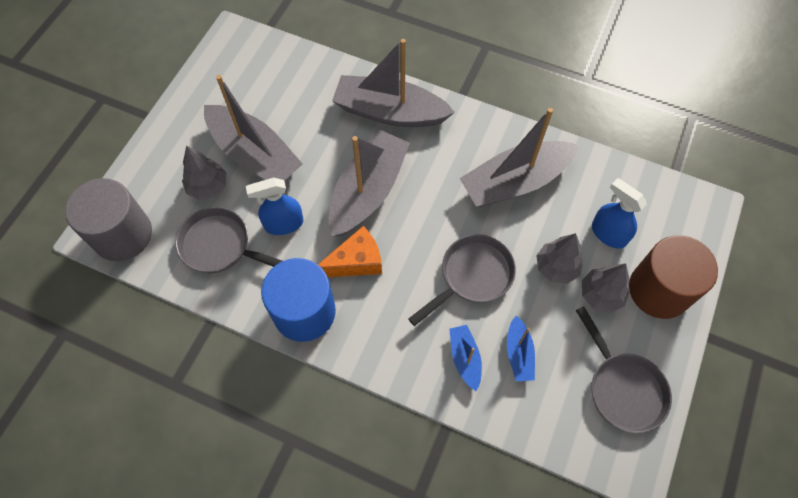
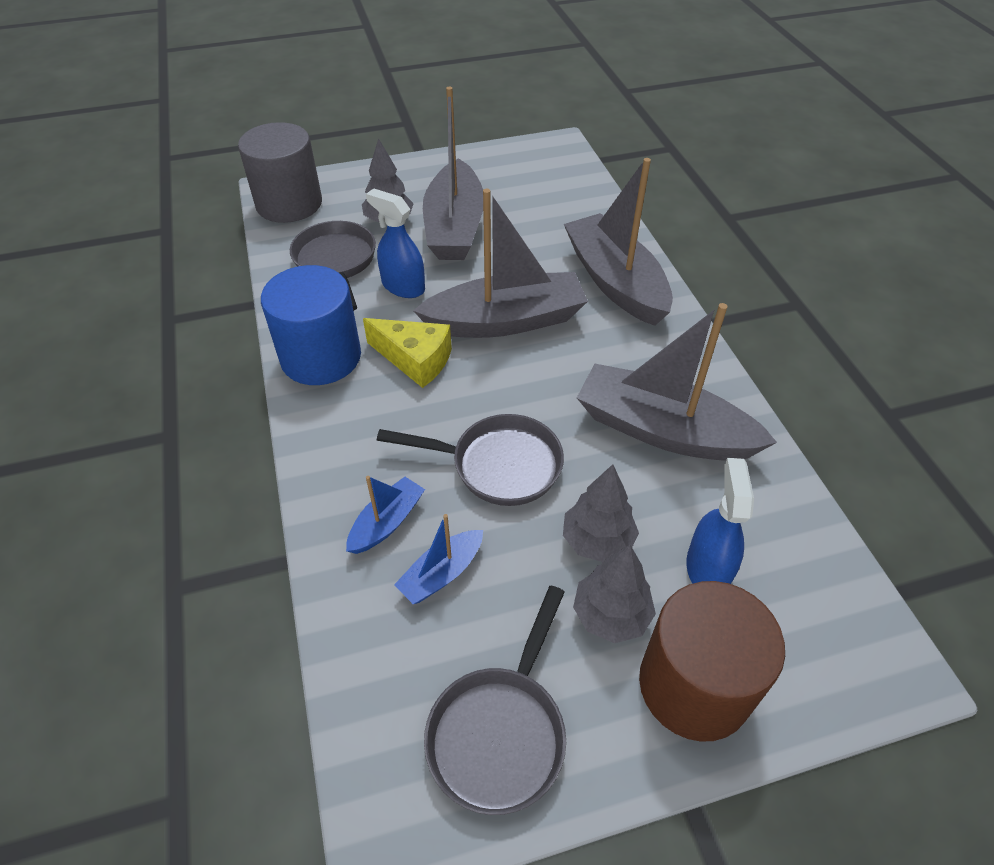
camera: 50 degrees right, 15 degrees down
orange cheese [318,226,382,277] -> yellow cheese [363,318,452,388]

